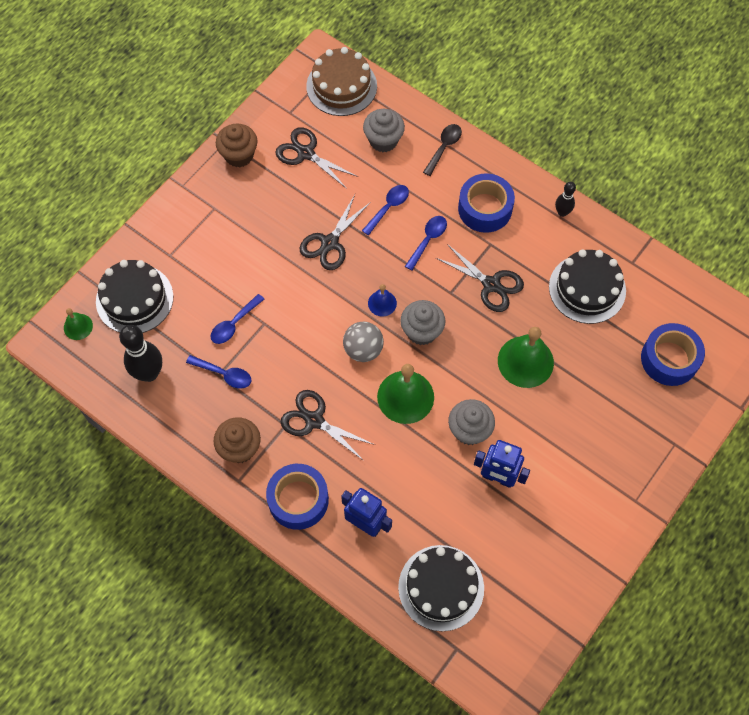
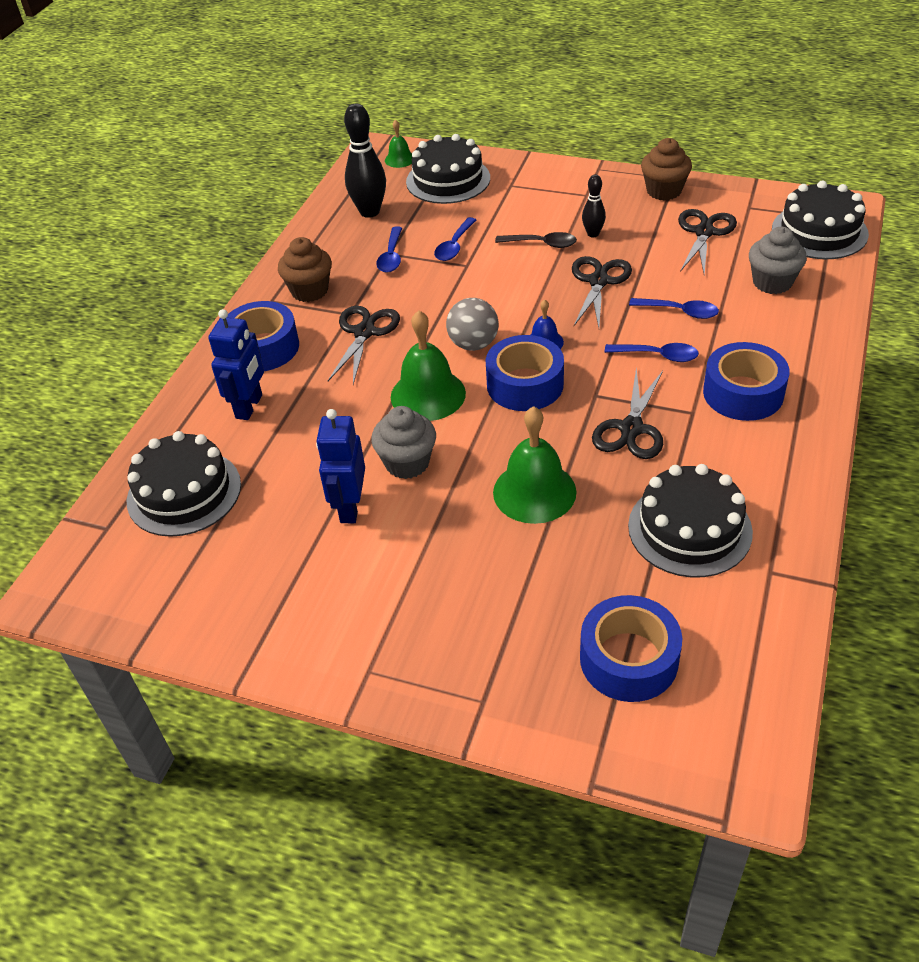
camera: 75 degrees right, 20 degrees down
blue spoon [211,294,264,344] -> blue spoon turned 90 degrees counterclockwise [434,217,476,261]
black scissors [300,195,371,270] -> black scissors turned 90 degrees clockwise [572,256,632,328]
brown cake [306,47,377,116] -> black cake [772,181,869,259]
grey cupcake [400,300,445,345] -> blue tape [486,335,564,411]
black spoon [423,124,462,176] -> black spoon moved to [495,232,577,248]
black bowling pin [555,182,576,217] -> black bowling pin moved to [582,174,606,237]

